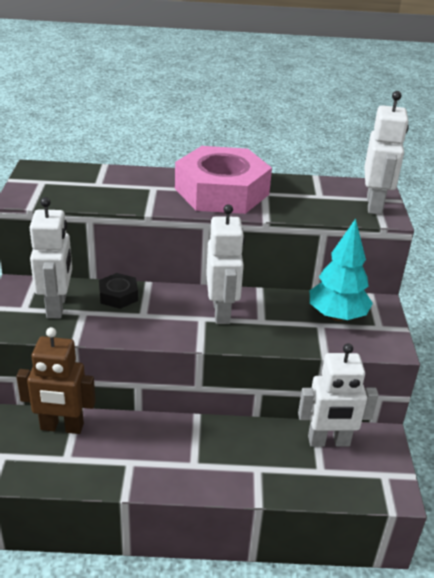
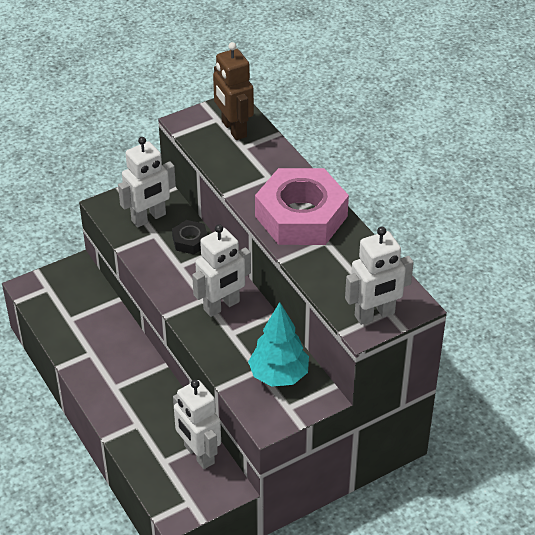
camera: 60 degrees right, 10 degrees up
brown robot [16,327,96,434] -> brown robot moved to [213,42,254,140]

